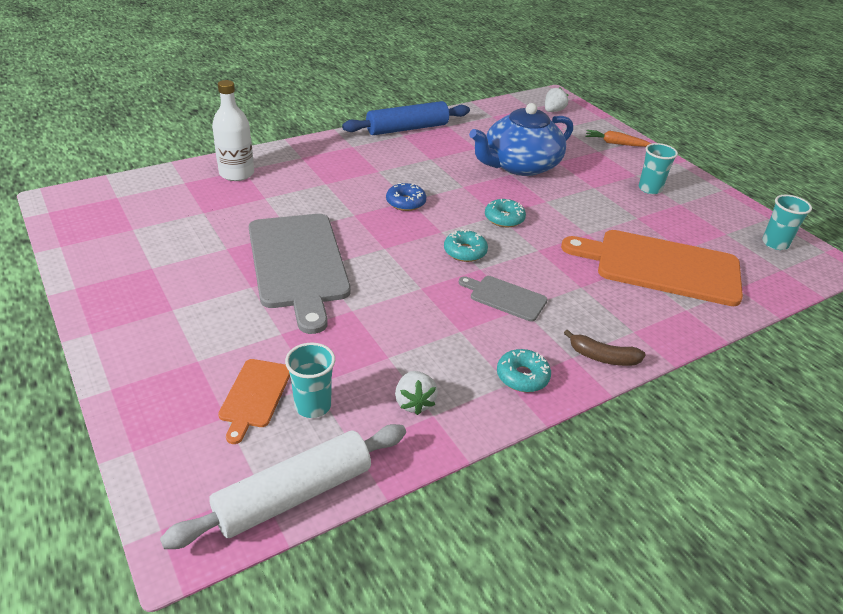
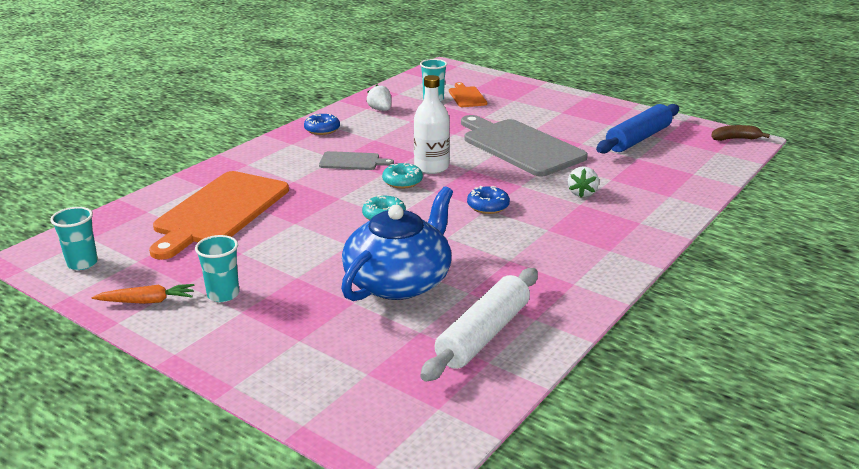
camera: 160 degrees right, 10 degrees down
white rolling pin [160,424,406,549] -> white rolling pin moved to [420,268,538,381]
white bottle [212,80,254,181] -> white bottle moved to [414,75,450,174]
blue rolling pin [342,101,470,135] -> blue rolling pin moved to [596,104,679,154]
turquoise donut [497,349,551,392] -> blue donut [304,114,340,135]
white strawberry [545,87,568,112] -> white strawberry moved to [568,166,599,197]
orange cutting board [561,230,743,306] -> orange cutting board turned 120 degrees clockwise [149,171,289,260]
brown banana [564,329,646,366] -> brown banana moved to [711,125,770,141]
orange carrot [585,130,652,147] -> orange carrot moved to [92,284,195,304]

